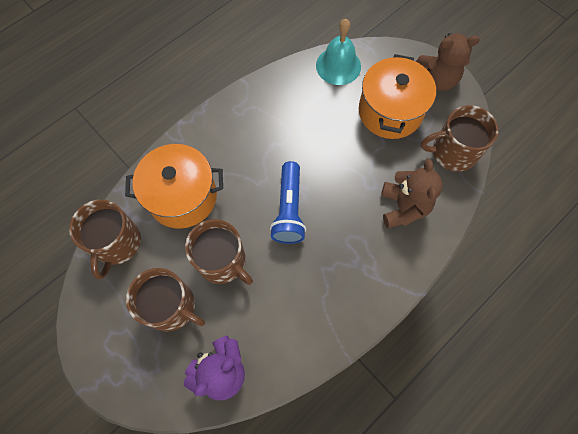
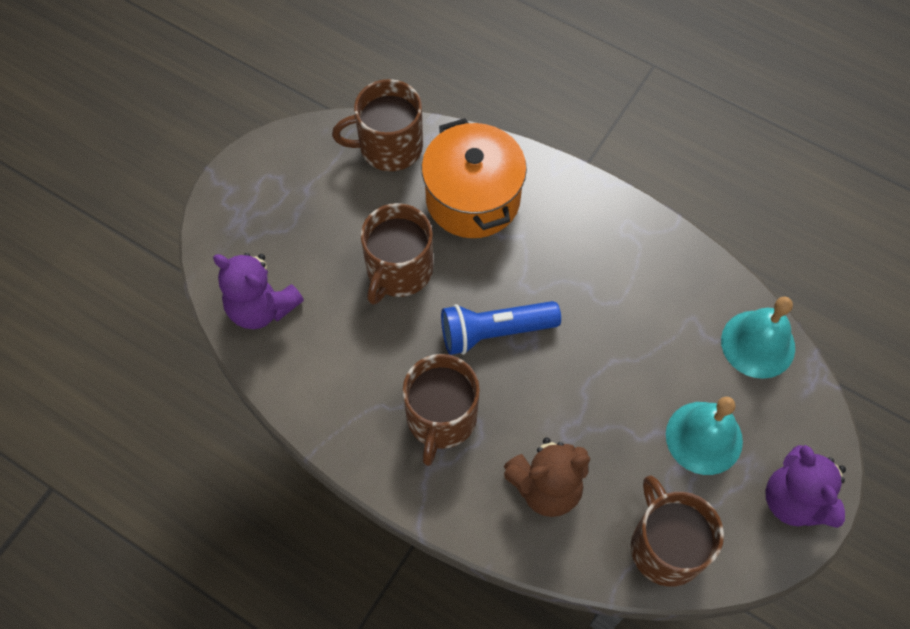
camera: 75 degrees right, 5 degrees down
brown mug [126,268,205,332] -> brown mug moved to [403,354,480,466]
orange pot [359,54,436,139] -> turquoise bell [666,397,743,475]
brown teddy bear [415,33,480,91] -> purple teddy bear [765,445,846,528]

